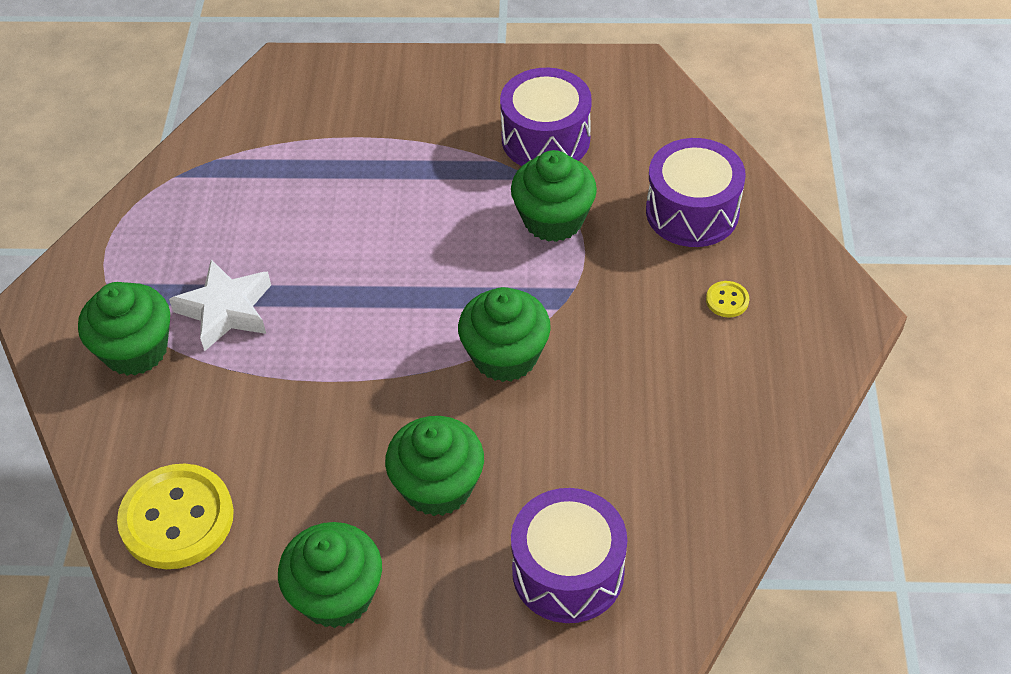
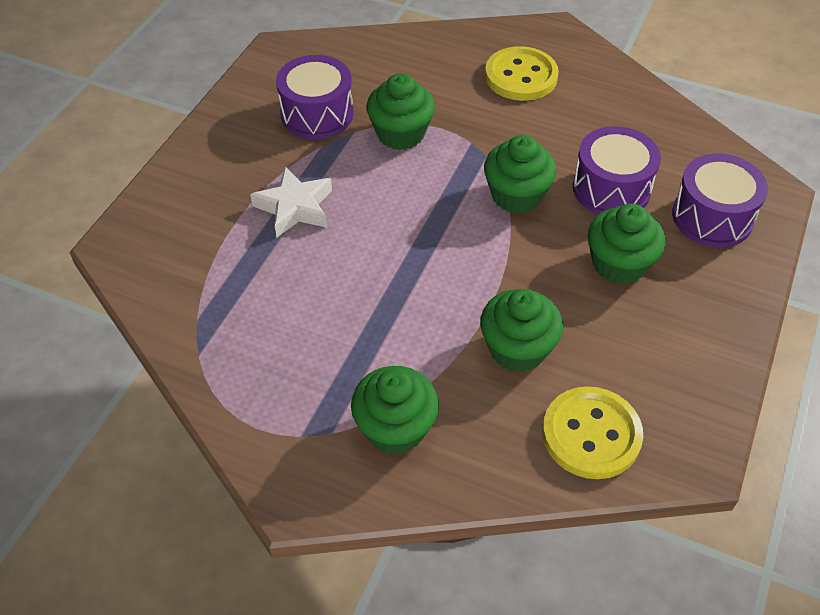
camera: 70 degrees left, 0 degrees up
white star [169,259,271,351] -> white star moved to [250,166,332,237]
green cupcake [278,522,382,628] -> green cupcake moved to [480,289,563,372]
purple drum [646,138,746,247] -> purple drum moved to [573,126,661,214]
yellow button [706,281,749,317] -> yellow button [485,46,559,101], size x2.38

